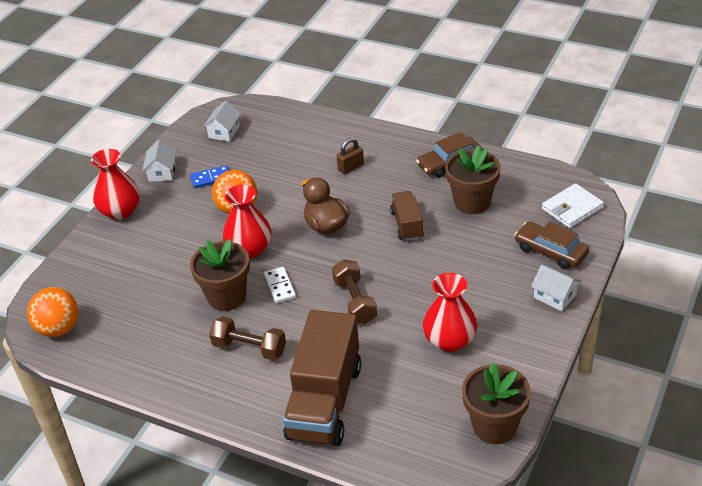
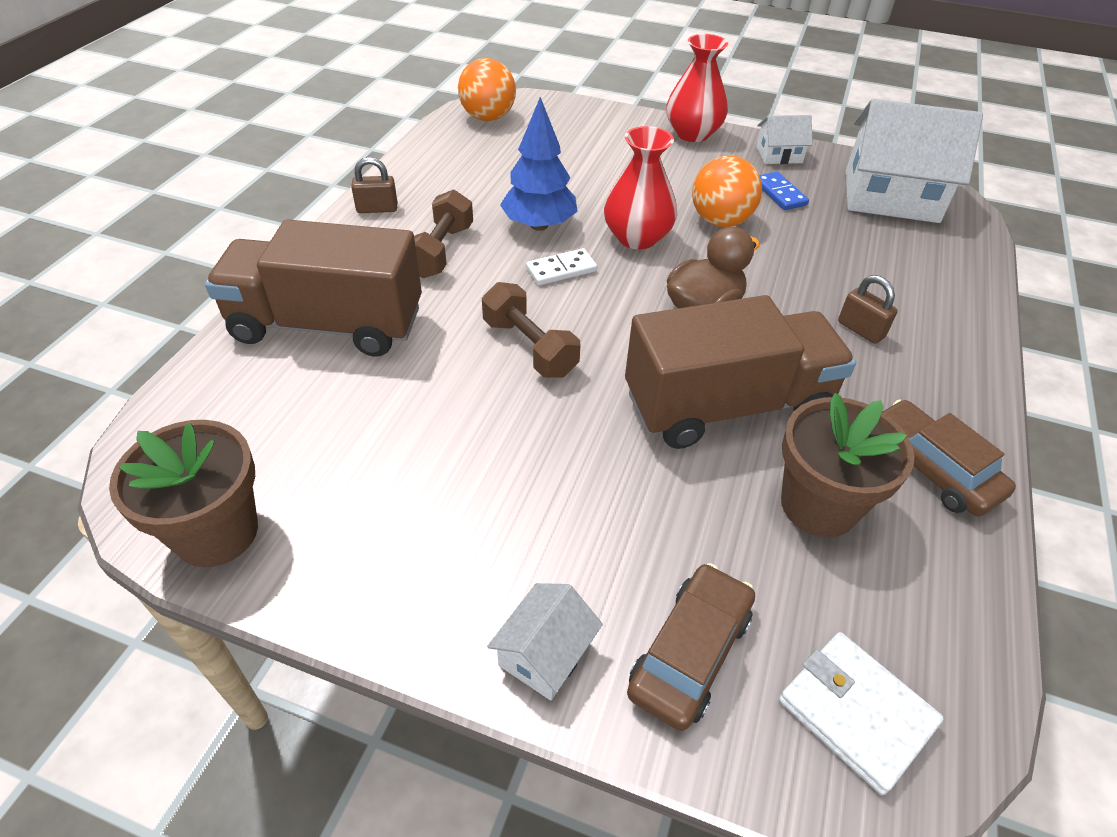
camera: 80 degrees right, 5 degrees up
brown flower pot [190,239,250,311] -> blue tree [500,97,577,231]
white house [203,100,241,142] -> white house [846,99,983,223], size x2.12
brown dumbbell [332,259,377,324] -> brown dumbbell turned 75 degrees clockwise [482,282,580,377]
brown truck [390,191,424,241] -> brown truck [625,295,856,449], size x1.95
red vase [423,273,477,352] -> none
none -> brown padlock [351,157,398,213]

